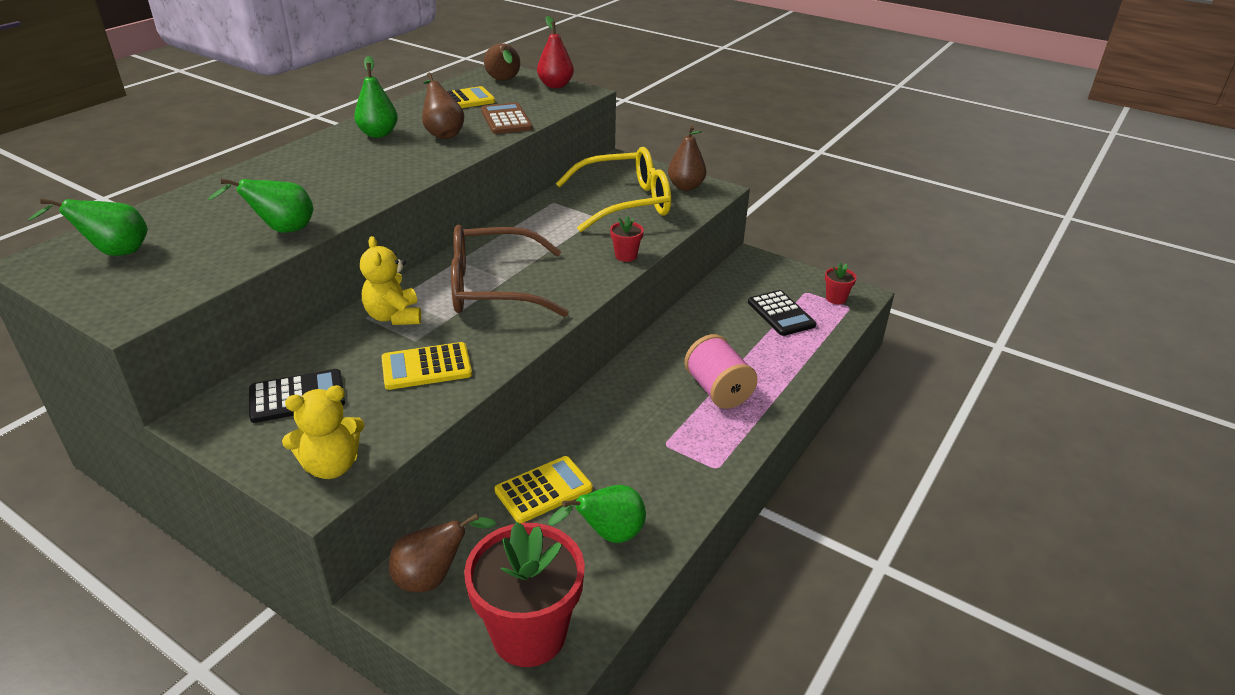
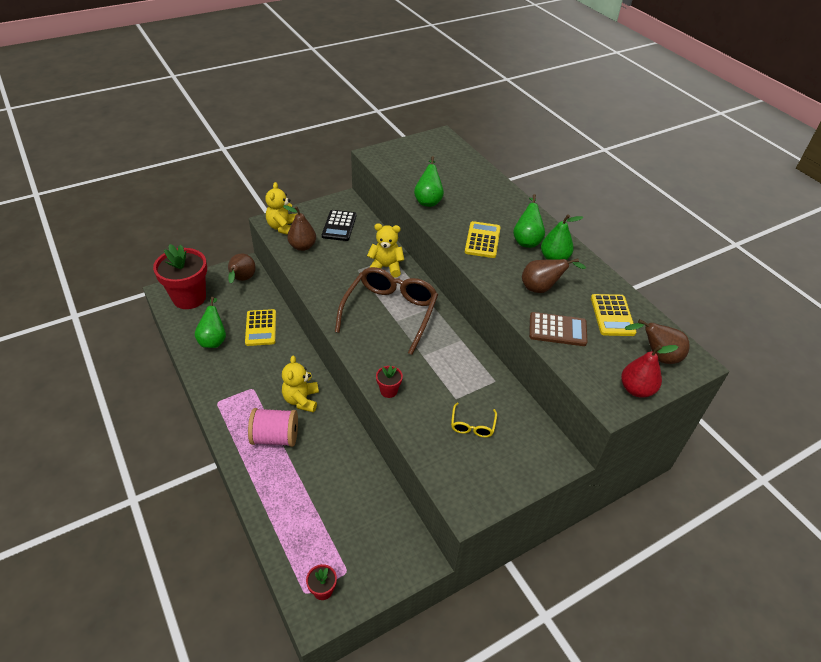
camera: 115 degrees right, 10 degrees up
green pear [28,198,148,256] -> green pear moved to [513,194,545,248]
yellow calculator [381,342,472,390] -> yellow calculator moved to [465,221,501,258]
yellow glasses [556,147,671,232] -> yellow glasses [451,402,497,438], size x0.44
brown pear [668,125,706,191] -> brown pear moved to [283,205,316,251]
black calculator [748,290,816,336] -> none
none -> yellow teddy bear [282,356,319,413]

